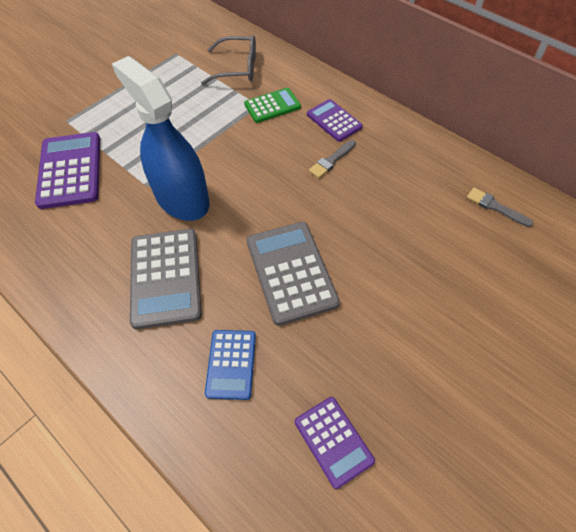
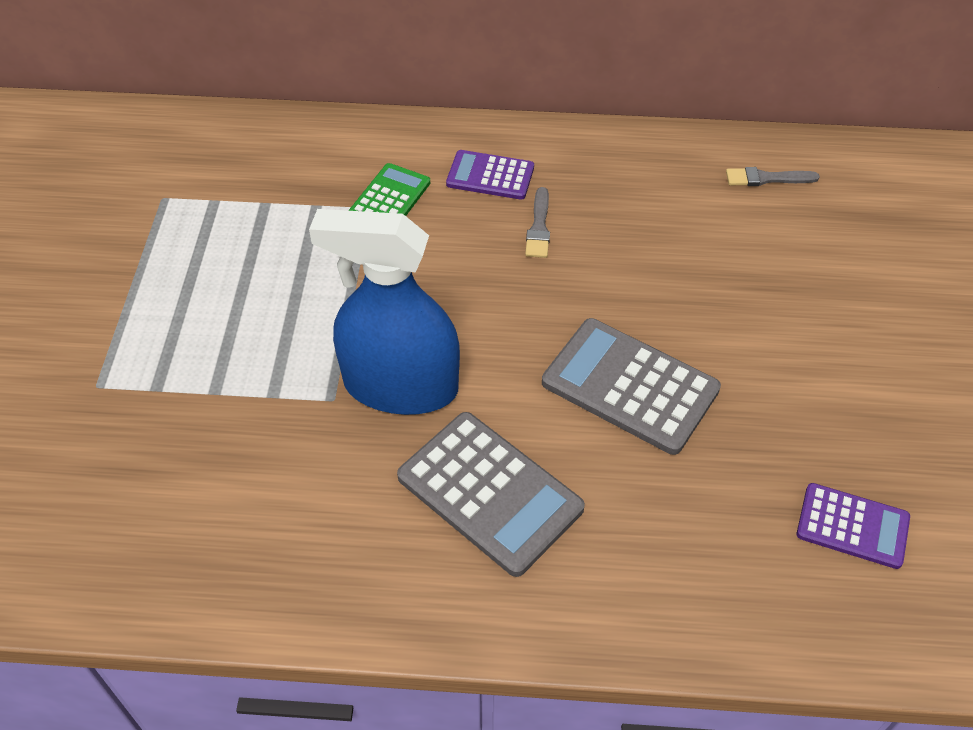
camera: 40 degrees left, 5 degrees down
purple calculator [35,132,100,209] -> none
grey glasses [201,35,256,85] -> none
blue calculator [205,330,256,400] -> none

